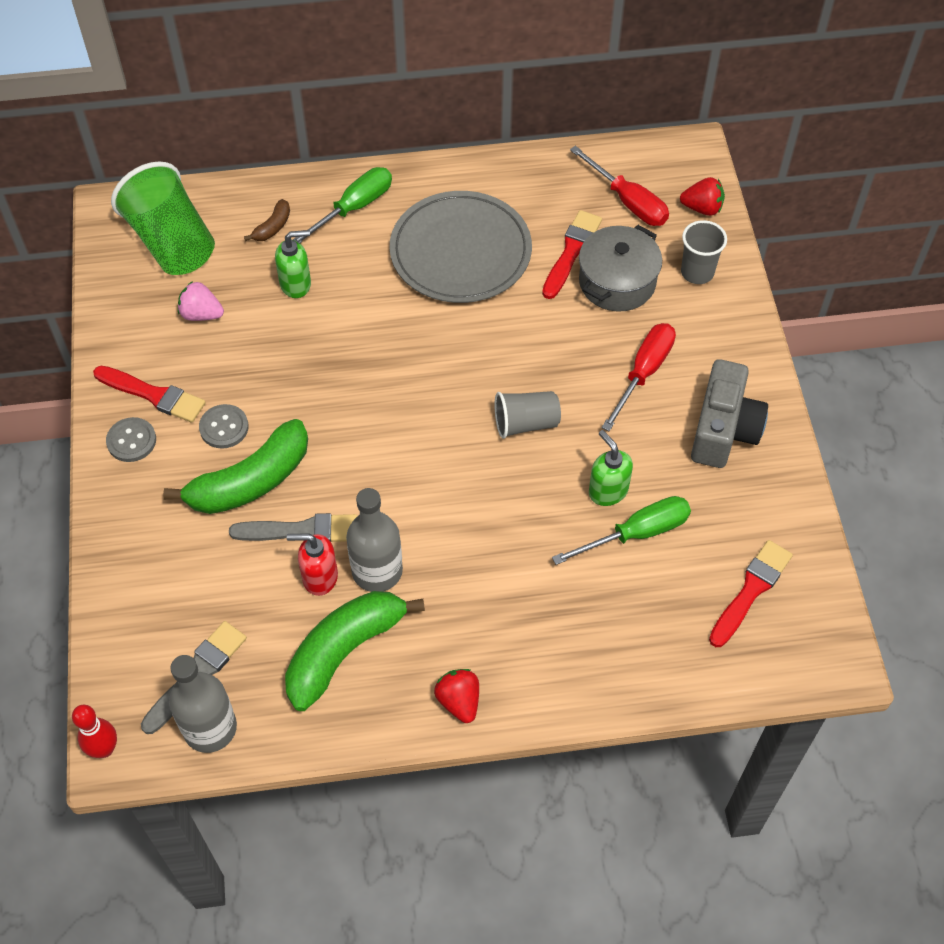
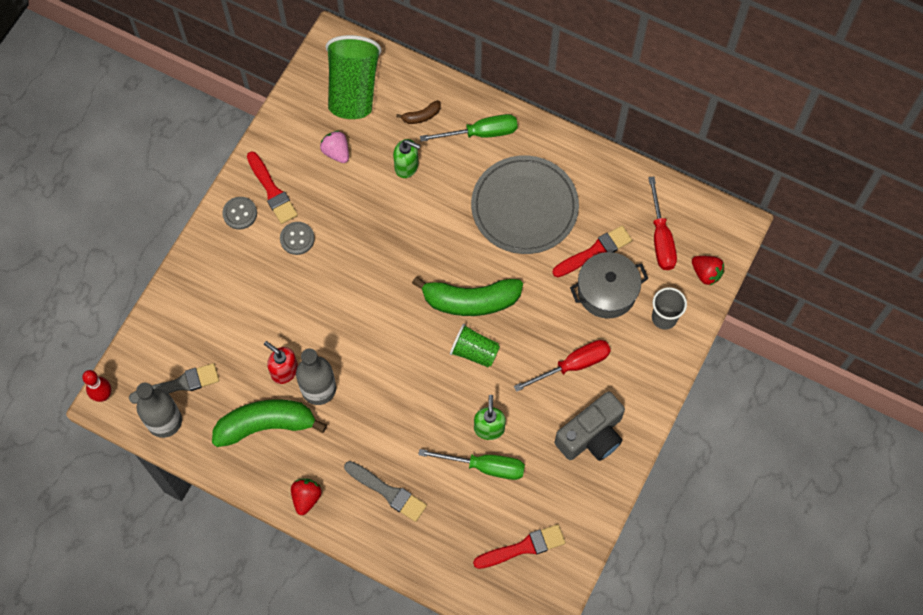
camera: 35 degrees right, 10 degrees up
green banana [163,419,308,514] -> green banana moved to [412,277,523,316]
grey brush [229,513,357,542] -> grey brush moved to [344,461,427,522]
grey cup [495,391,561,439] -> green cup [450,324,500,367]

